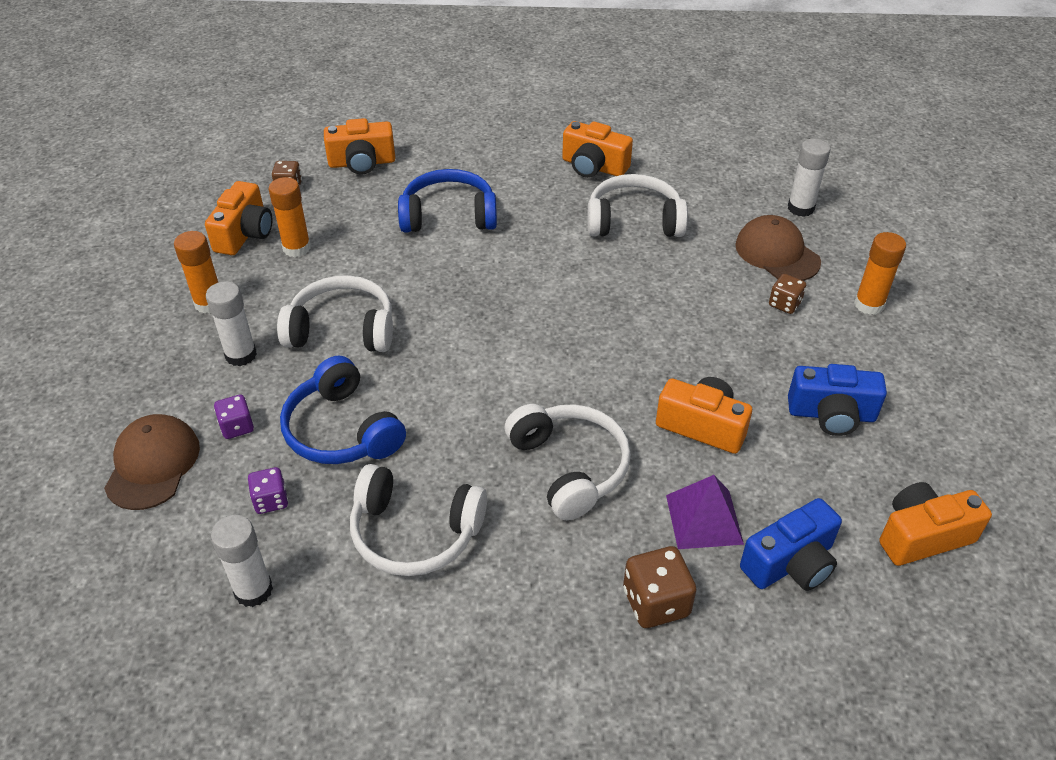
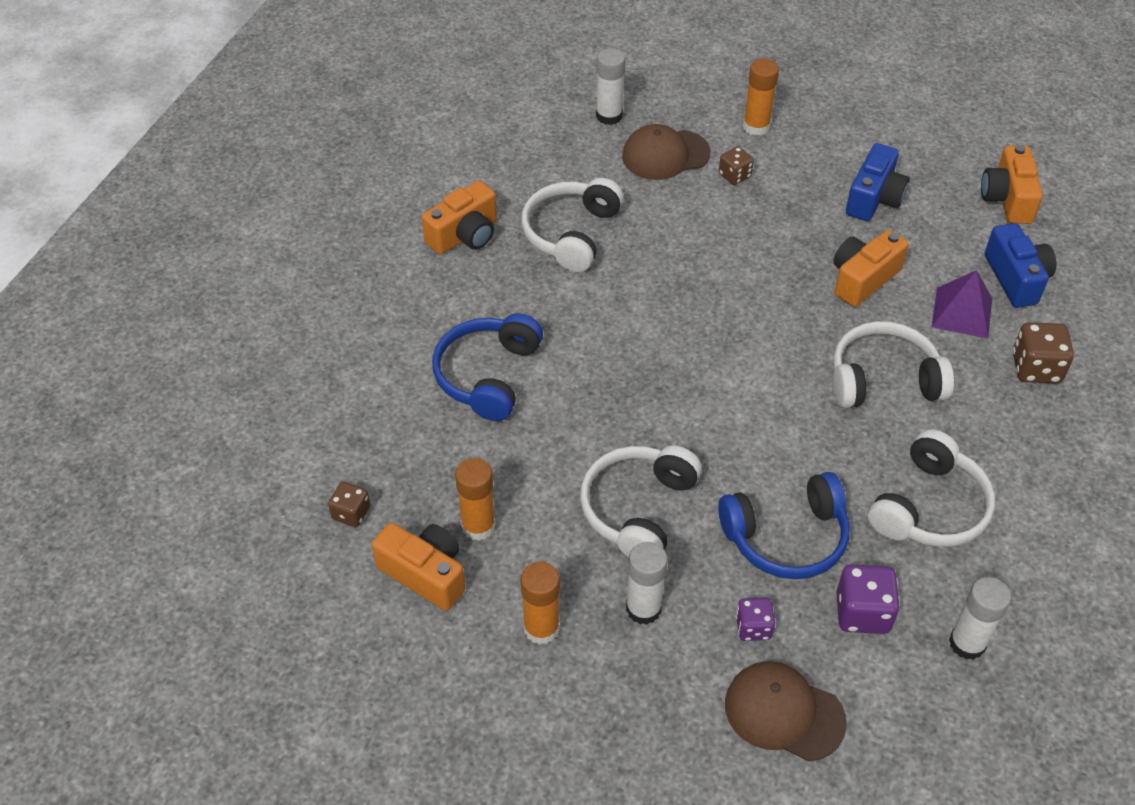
camera: 70 degrees left, 5 degrees up
purple dice [248,467,288,514] -> purple dice [836,565,900,634], size x1.59
orange camera [324,118,395,174] -> none

